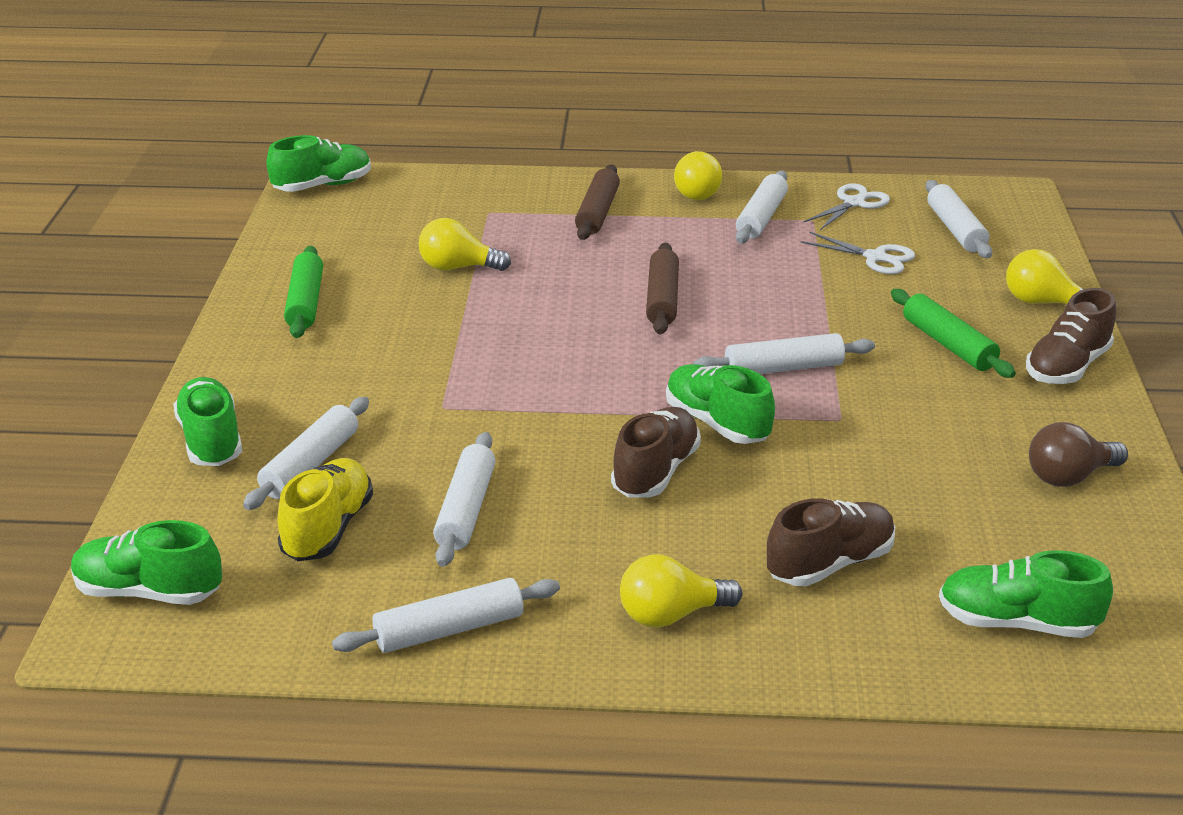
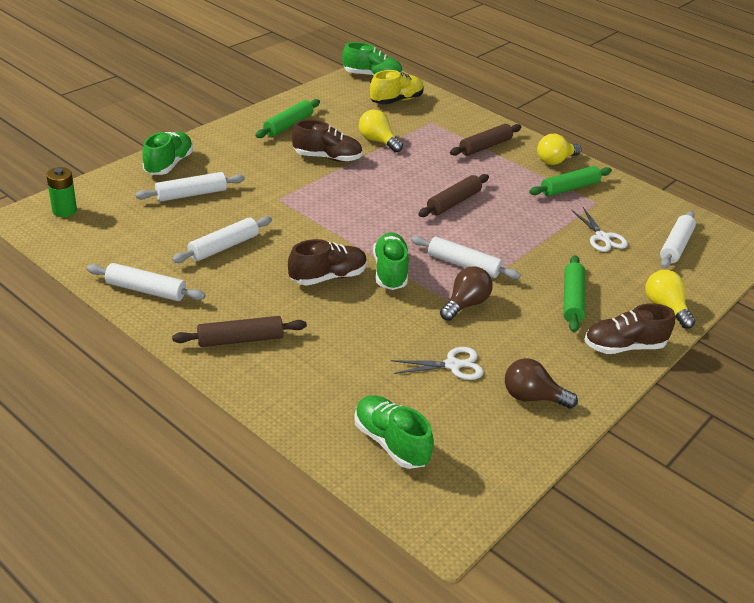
camera: 35 degrees right, 5 degrees up
green shoe [71,520,222,605] -> green battery [46,167,77,217]
yellow shoe [277,458,373,561] -> yellow shoe moved to [370,70,424,105]
yellow light bulb [620,554,742,628] -> brown rolling pin [172,316,307,347]
white rolling pin [736,171,788,243] -> green rolling pin [529,166,612,196]
brown shoe [767,498,895,586] -> brown shoe moved to [292,119,363,162]
white scissors [804,183,890,230] -> white scissors moved to [391,347,484,380]
none -> brown light bulb [440,266,492,321]

